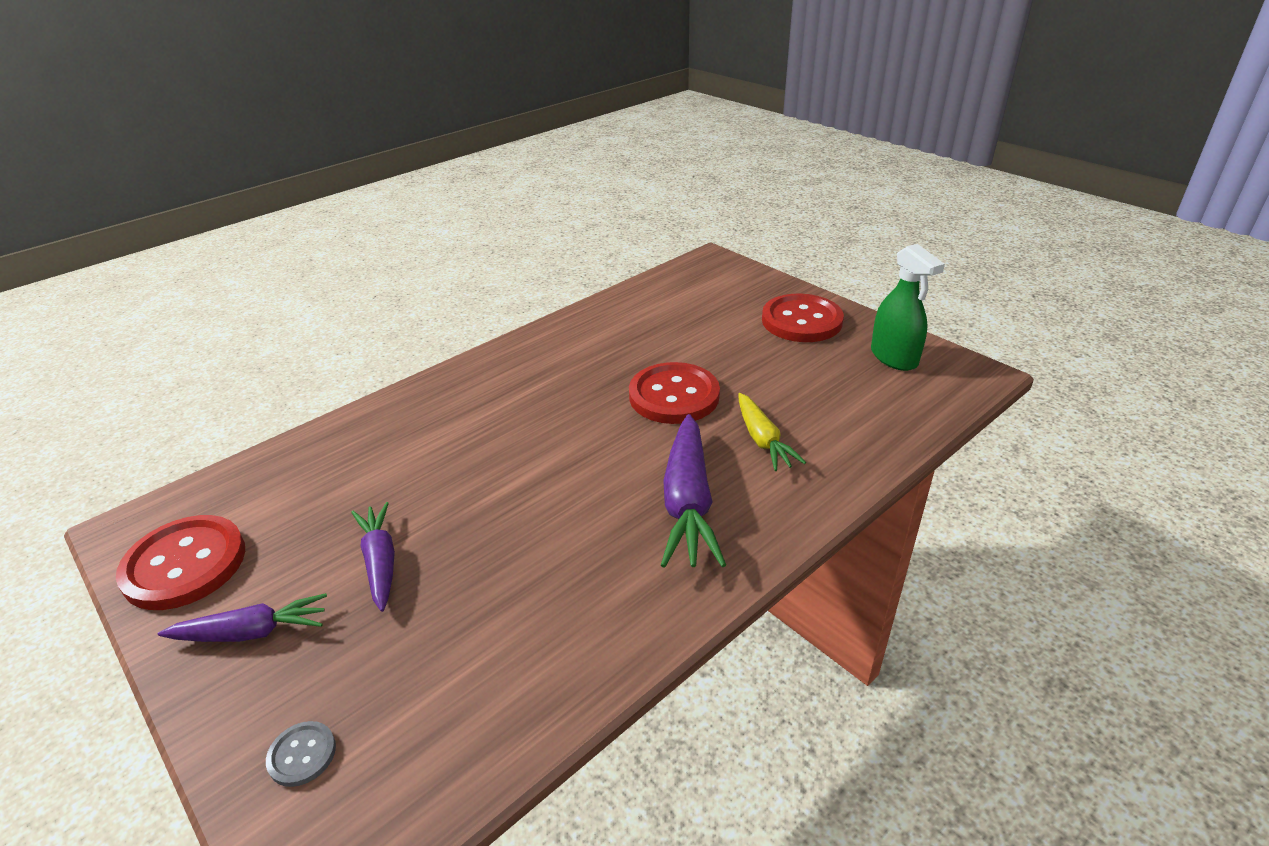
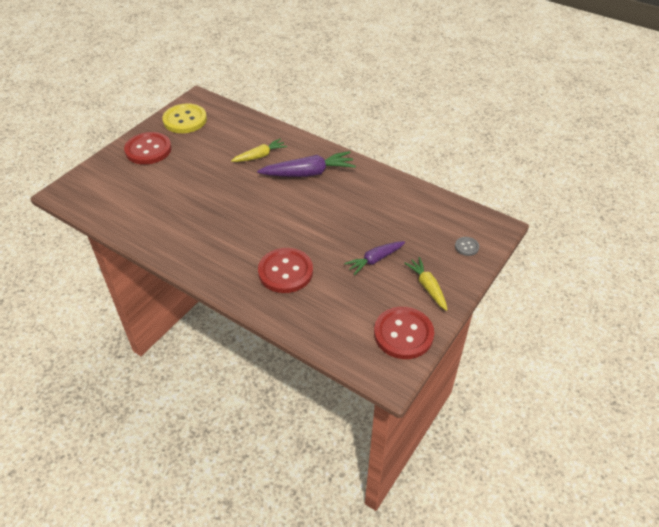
camera: 105 degrees left, 10 degrees up
purple carrot [158,593,327,642] -> yellow carrot [404,257,448,311]
red button [629,362,720,424] -> red button moved to [258,248,313,293]
green spray bottle [871,244,945,371] -> yellow button [162,103,207,133]

